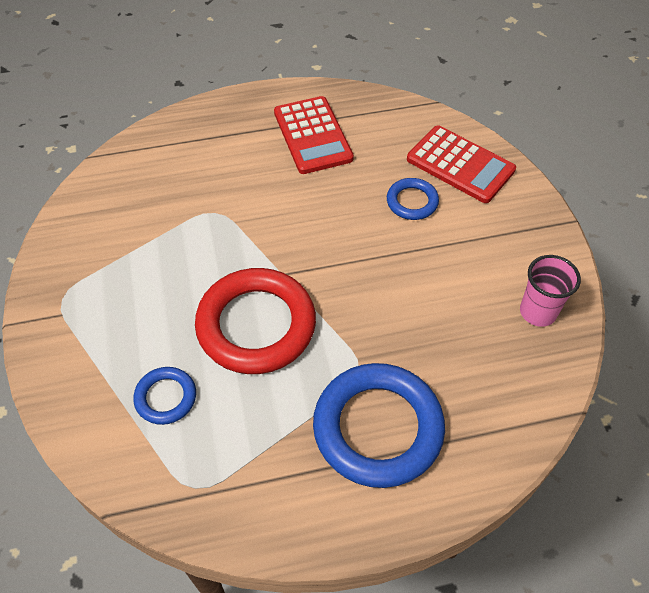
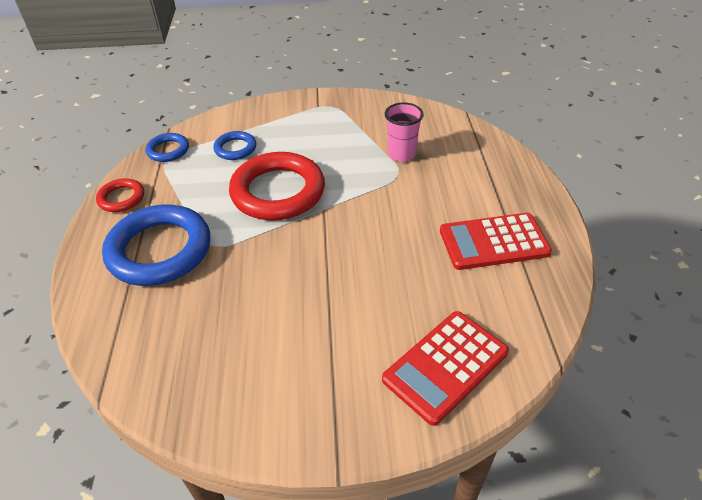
camera: 100 degrees right, 10 degrees down
blue ring [387,178,439,220] -> blue ring moved to [146,133,189,162]
pink cup [520,255,581,327] -> pink cup moved to [385,102,424,162]
none -> red ring [96,178,144,212]

